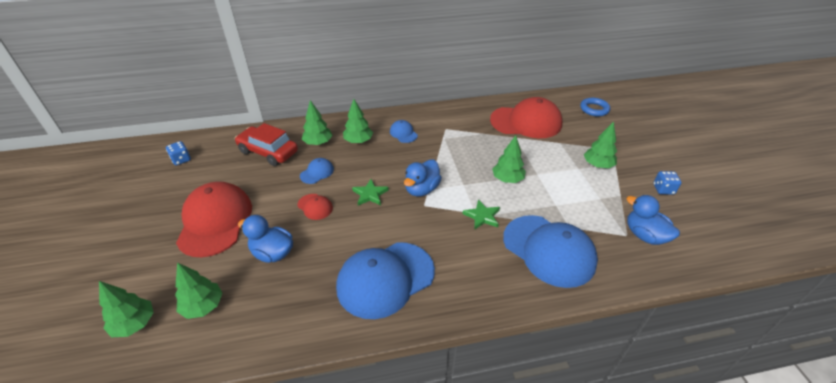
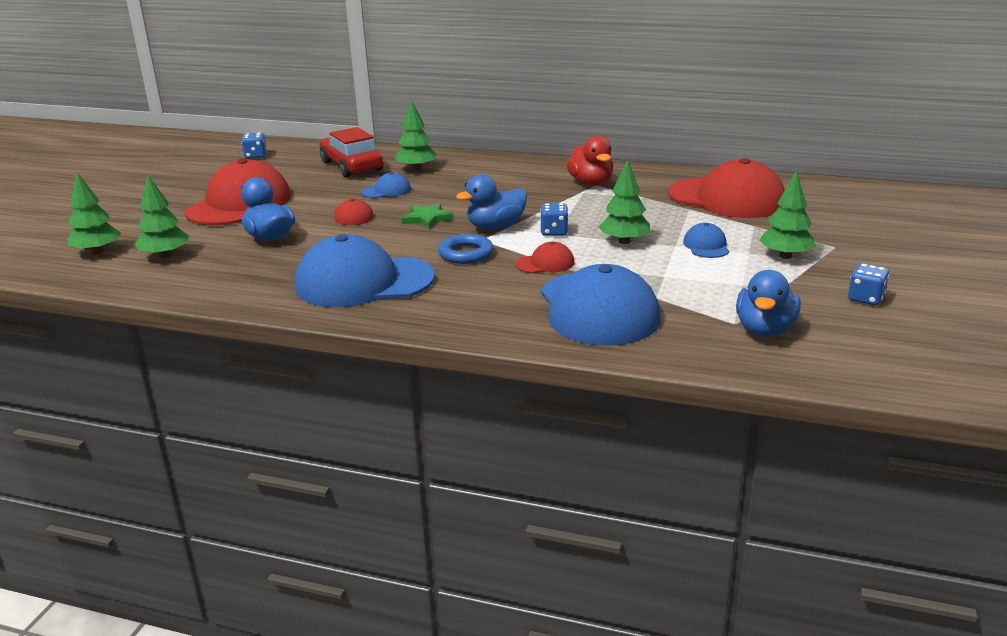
camera: 30 degrees right, 15 degrees down
green tree [343,99,373,144] -> none
blue cap [390,120,418,143] -> blue cap moved to [683,223,729,258]
green star [463,199,500,230] -> red cap [515,242,575,273]
blue ring [580,98,610,117] -> blue ring moved to [438,234,493,264]
blue duck [626,195,680,245] -> blue duck turned 150 degrees counterclockwise [736,270,801,337]
none -> blue dice [540,203,568,236]
none -> red duck [566,136,613,186]

